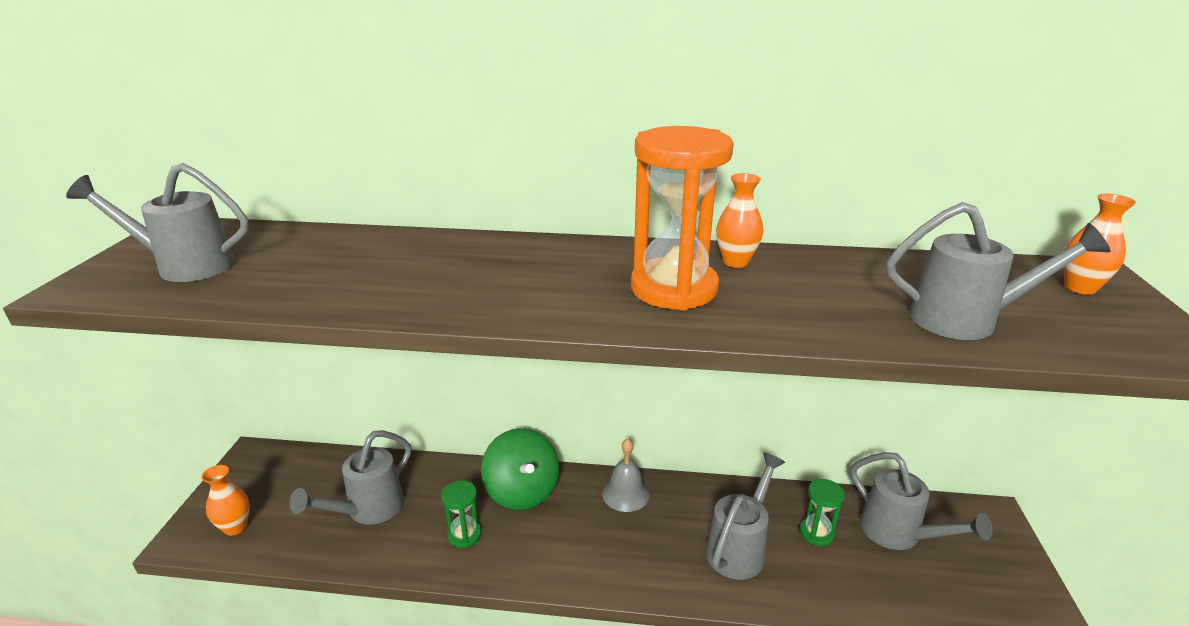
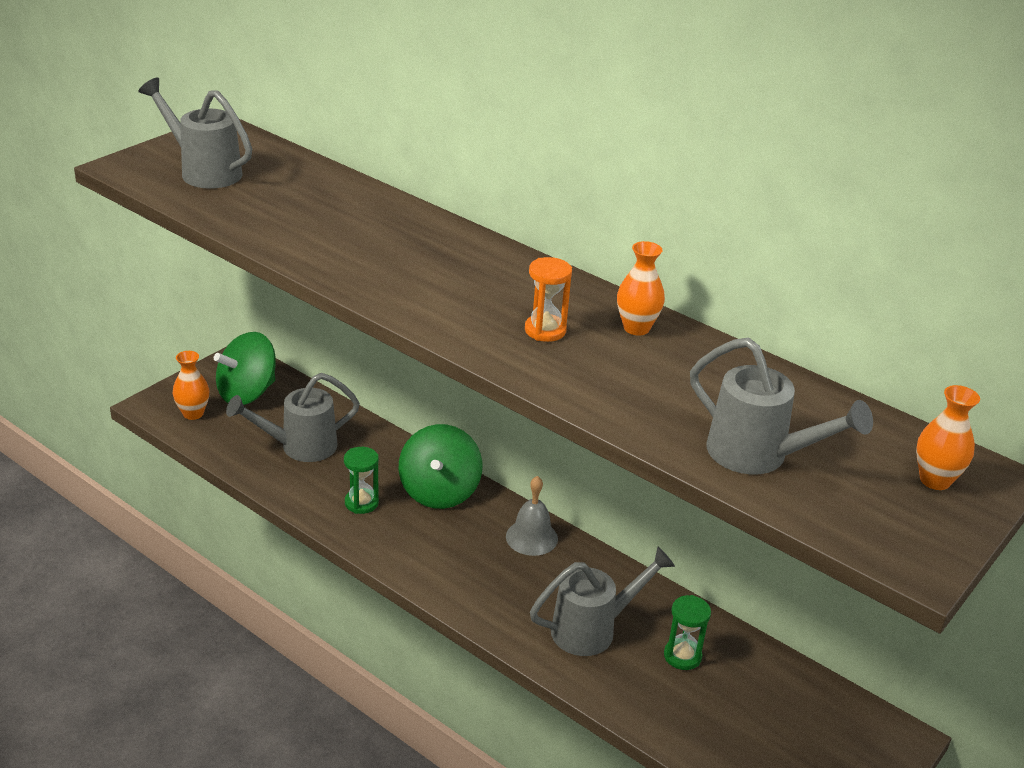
camera: 30 degrees right, 5 degrees up
orange hourglass [631,126,734,310] -> orange hourglass [525,257,572,342], size x0.49
grey watering can [851,452,993,550] -> none
none -> green spinning top [214,332,276,405]

